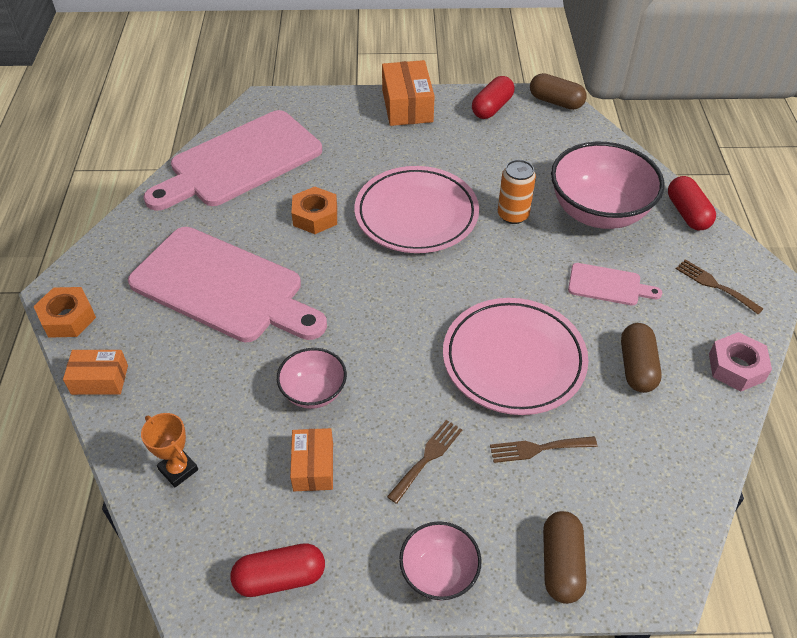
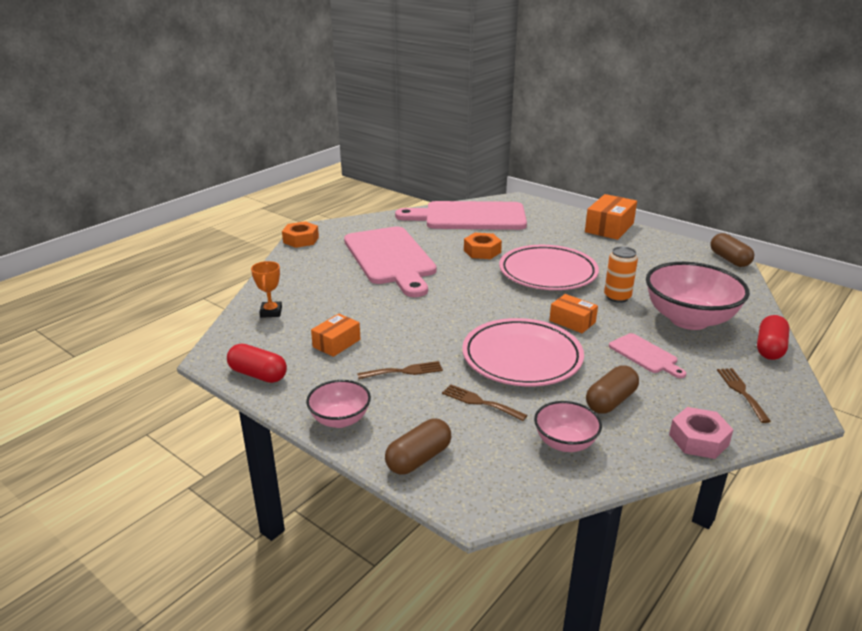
camera: 40 degrees right, 20 degrees down
orange box [63,350,128,395] -> orange box moved to [549,294,598,333]
pink bowl [277,348,347,409] -> pink bowl moved to [534,401,602,452]
red capsule [472,76,514,119] -> none

